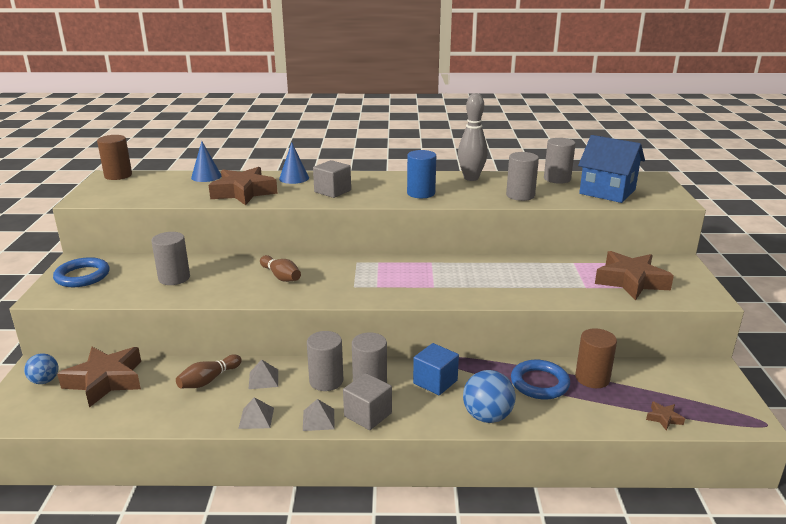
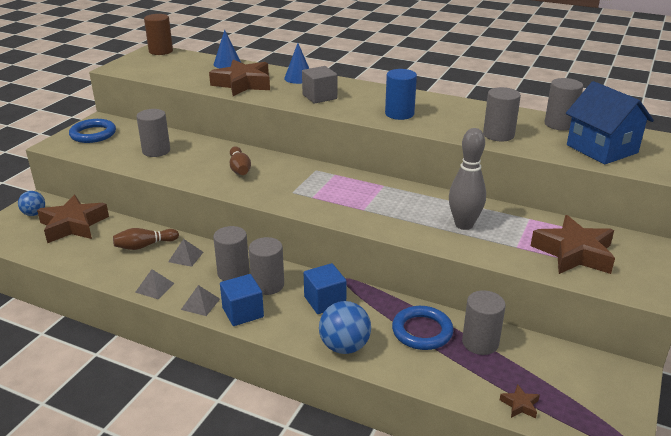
camera: 25 degrees right, 5 degrees up
grey cube [343,373,392,430] -> blue cube [220,274,264,326]
grey bowling pin [458,93,488,181] -> grey bowling pin moved to [449,128,486,230]
brown cylinder [575,328,617,388] -> grey cylinder [462,290,506,355]

